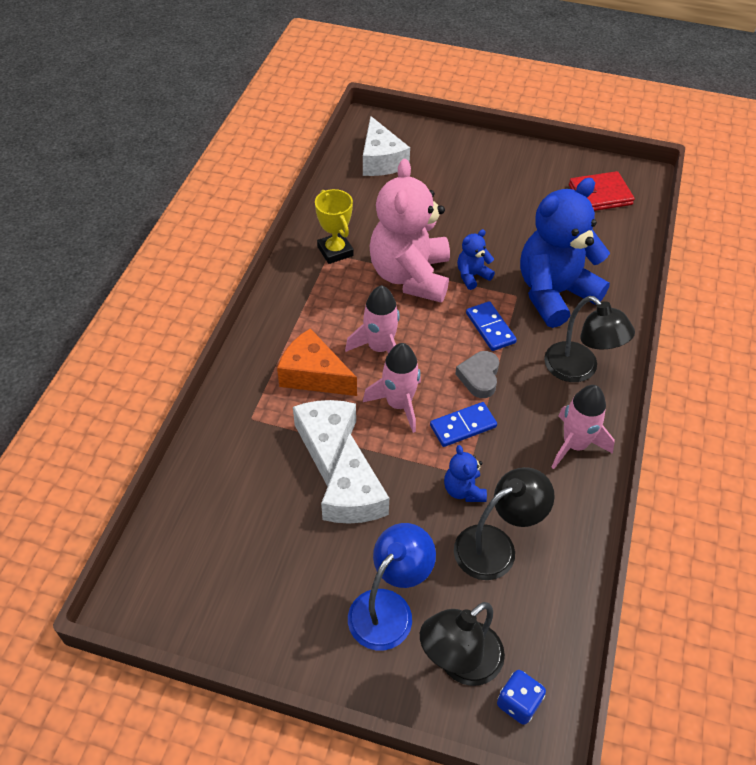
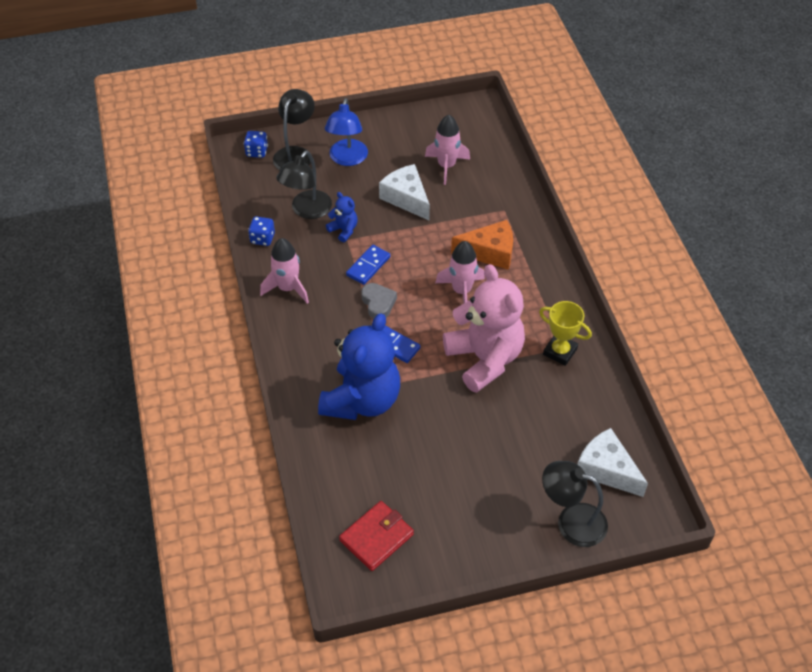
camera: 150 degrees right, 0 degrees up
white cheese [293,400,356,487] -> none
pink rocket [363,343,421,433] -> pink rocket moved to [425,115,470,185]
blue teddy bear [457,229,495,290] -> none
black lamp [544,296,635,382] -> black lamp moved to [542,461,608,547]
none -> blue dice [248,216,275,246]

